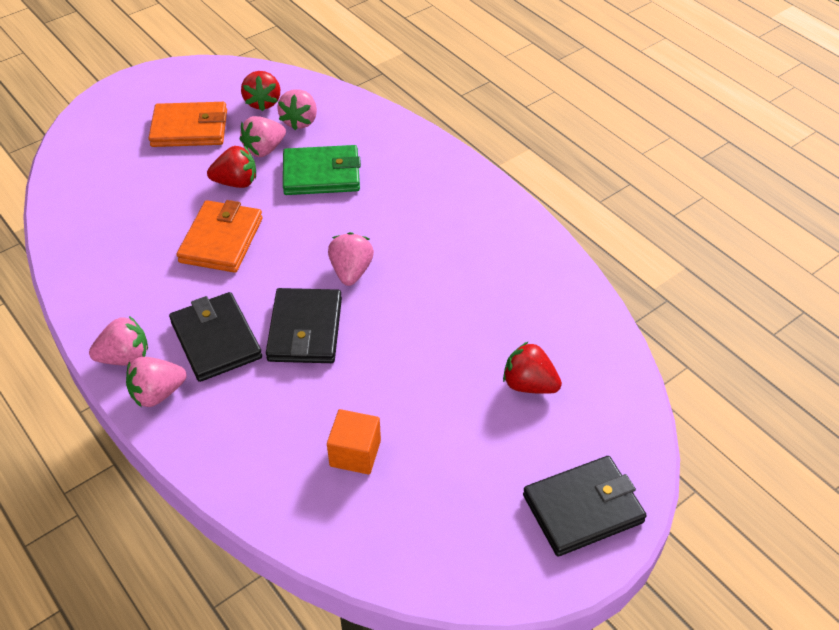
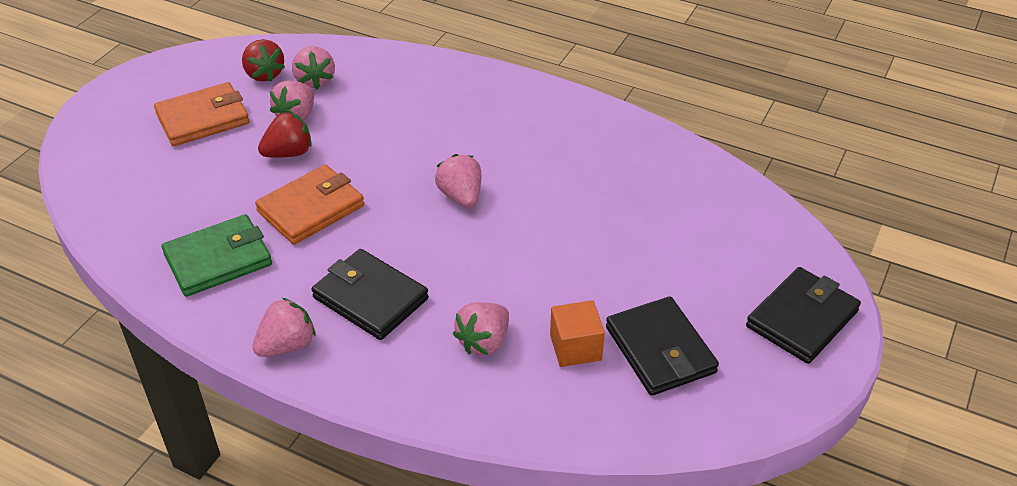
camera: 25 degrees left, 5 degrees down
pink strawberry [126,357,187,407] -> pink strawberry moved to [453,302,509,355]
orange wallet [177,200,263,273] -> orange wallet turned 60 degrees clockwise [255,165,364,245]
black wallet [266,288,342,363] -> black wallet moved to [606,296,719,396]
green wallet [283,145,361,195] -> green wallet moved to [162,214,272,297]
red strawberry [503,341,562,394] -> none

